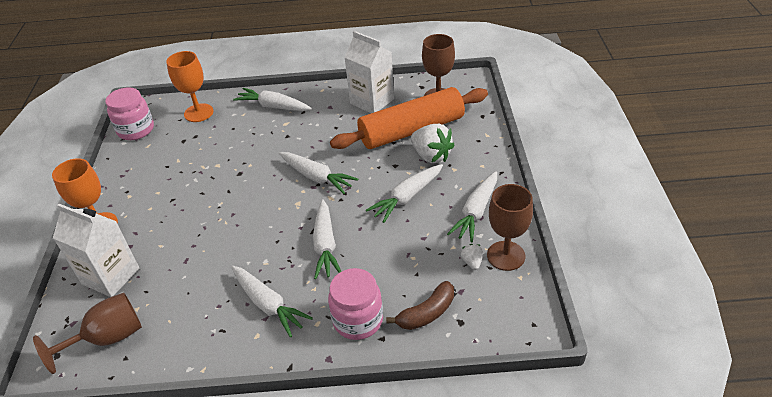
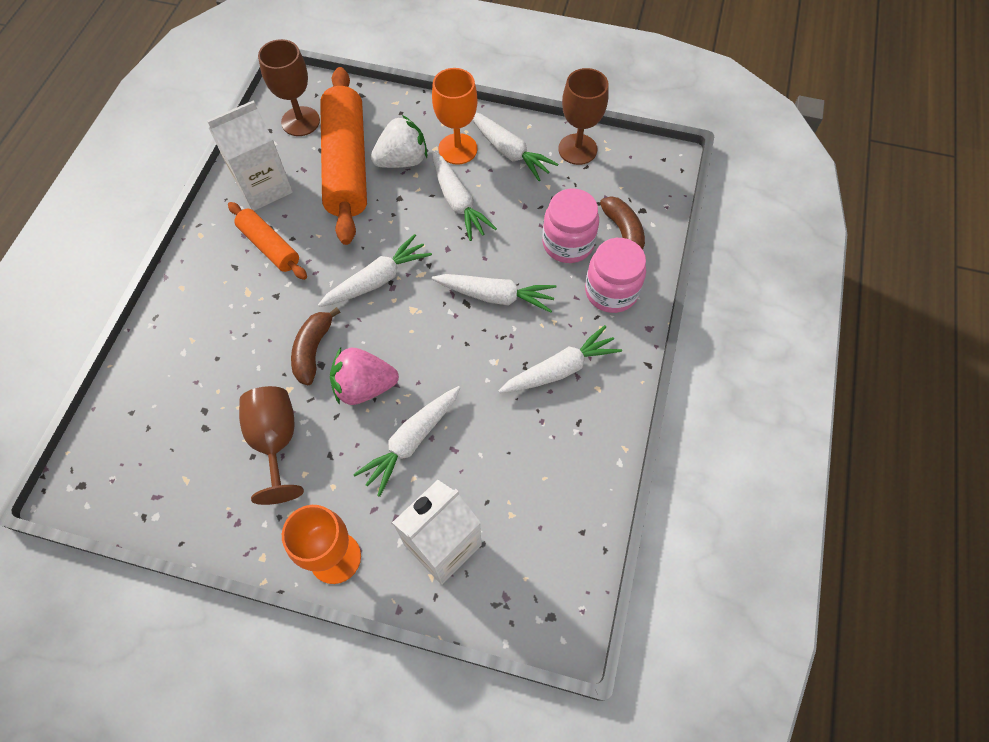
camera: 75 degrees left, 20 degrees up
brown goblet [33,293,142,374] -> brown goblet moved to [239,386,304,505]
pink jar [106,87,154,140] -> pink jar moved to [542,188,599,263]
orange goblet [166,51,213,122] -> orange goblet moved to [432,68,478,165]
white carrot [233,88,312,111] -> white carrot moved to [353,386,460,497]
white strawberry [461,244,483,270] -> none
none -> orange rolling pin [228,202,307,280]
none -> brown banana [291,307,340,385]
none -> pink strawberry [330,348,399,405]

